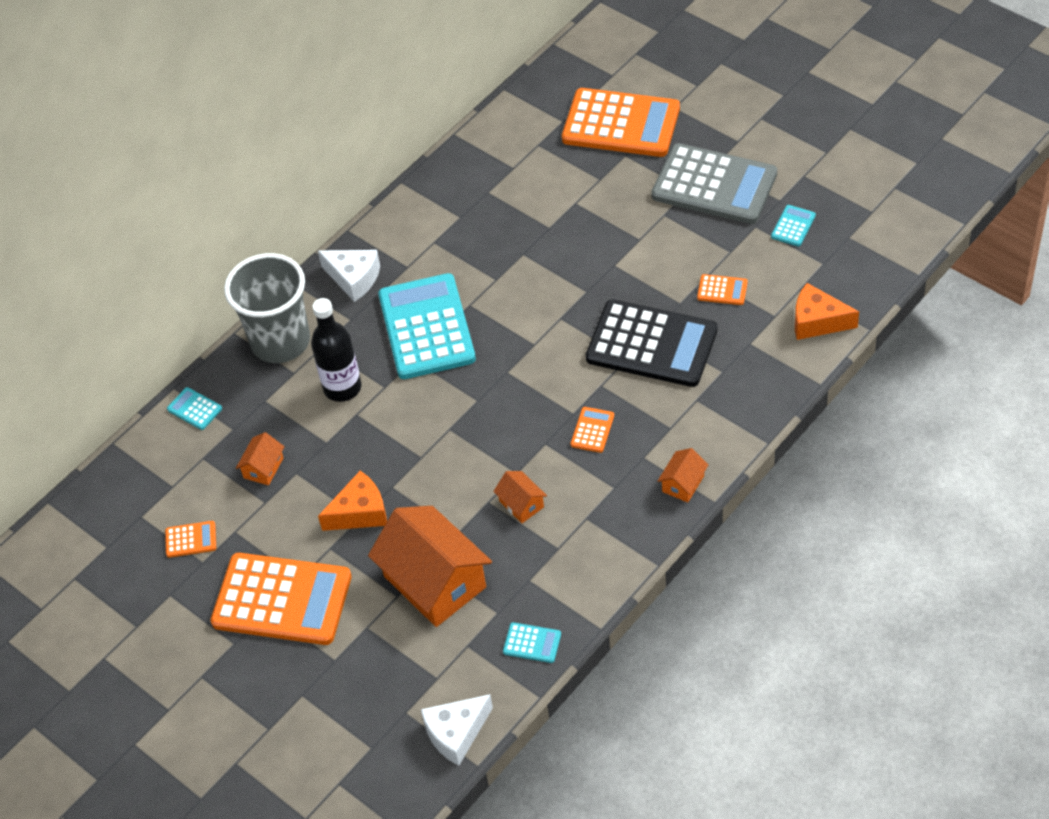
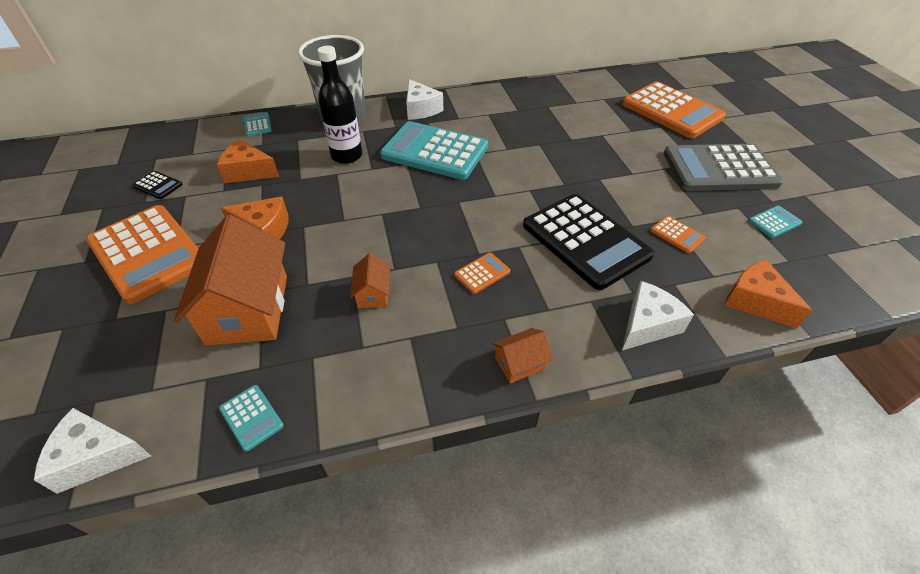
camera: 30 degrees right, 5 degrees down
orange calculator [165,521,216,558] -> black calculator [132,171,183,199]
orange house [236,432,285,485] -> orange cheese [217,139,279,183]
turquoise calculator [378,273,476,379] -> turquoise calculator turned 90 degrees counterclockwise [380,121,488,180]
grey calculator [651,143,777,224] -> grey calculator turned 120 degrees clockwise [664,144,783,191]
none -> white cheese [622,281,694,350]

